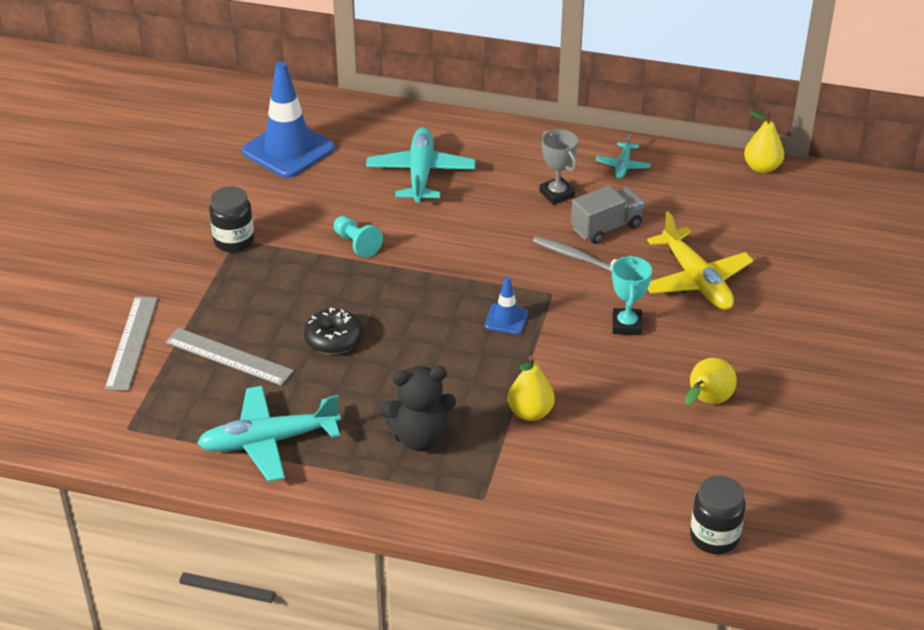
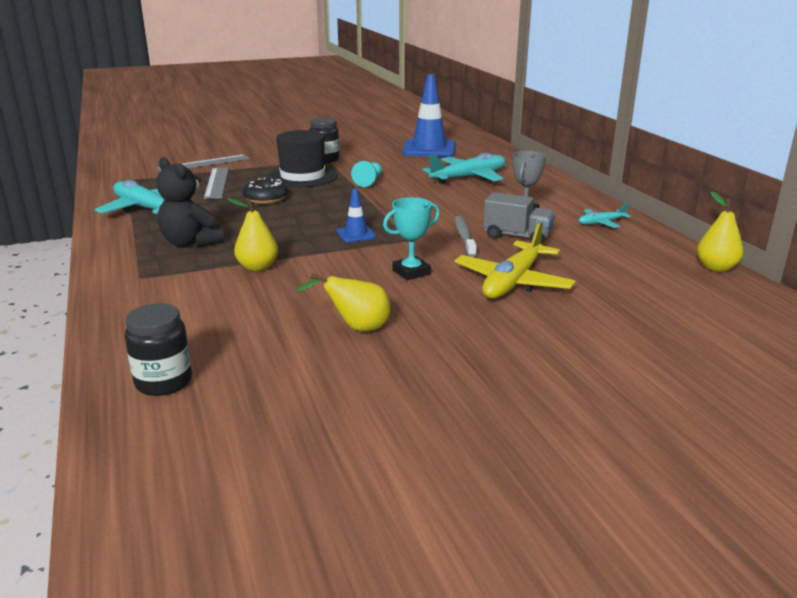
camera: 55 degrees right, 15 degrees down
none -> black hat [267,130,338,187]

